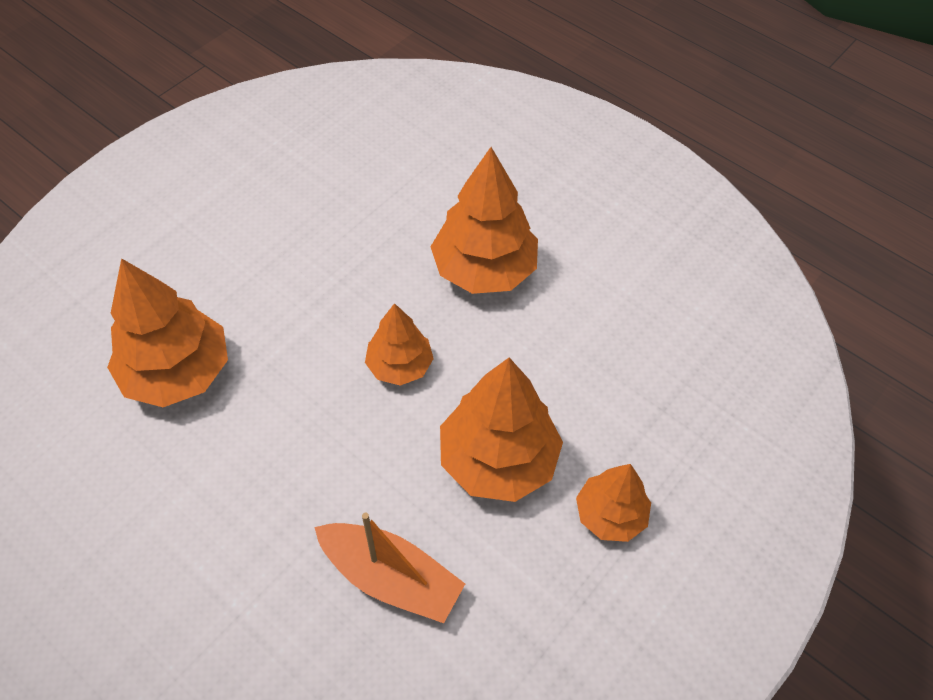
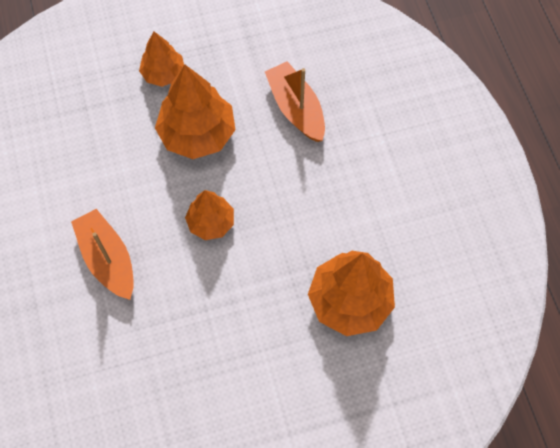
camera: 145 degrees left, 10 degrees up
orange tree [430,147,538,294] -> orange boat [71,209,134,300]

